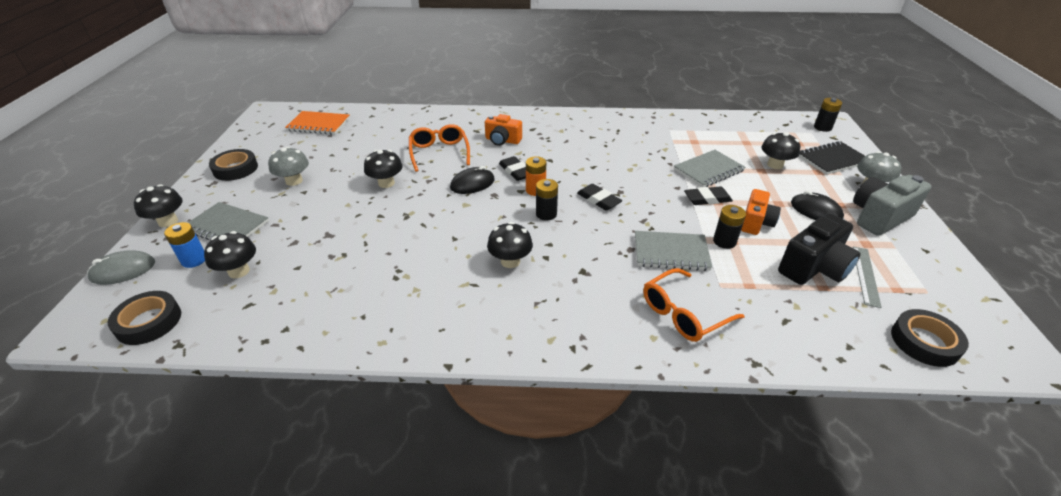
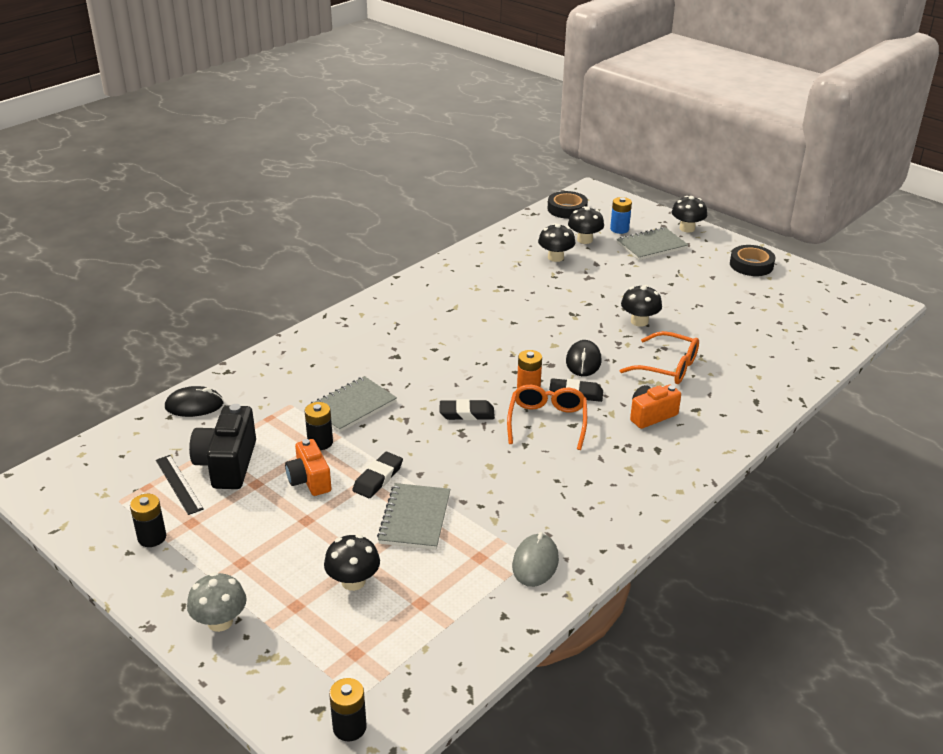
camera: 130 degrees right, 5 degrees down
grey mouse [87,250,155,285] -> grey mouse moved to [512,532,559,587]
grey mushroom [268,147,309,186] -> none
orange notebook [285,111,350,135] -> none
black mushroom [487,222,533,268] -> black mushroom moved to [538,223,575,262]
black battery [536,179,558,220] -> black battery moved to [130,494,166,547]
orange glasses [643,268,745,342] -> orange glasses moved to [507,385,587,450]
black mouse [791,191,844,220] -> black mouse moved to [165,386,224,417]
black notebook [798,141,865,175] -> none
grey camera [853,175,931,236] -> none
grey ruler [853,247,882,308] -> black ruler [156,455,204,515]
black tape [891,309,969,367] -> none

